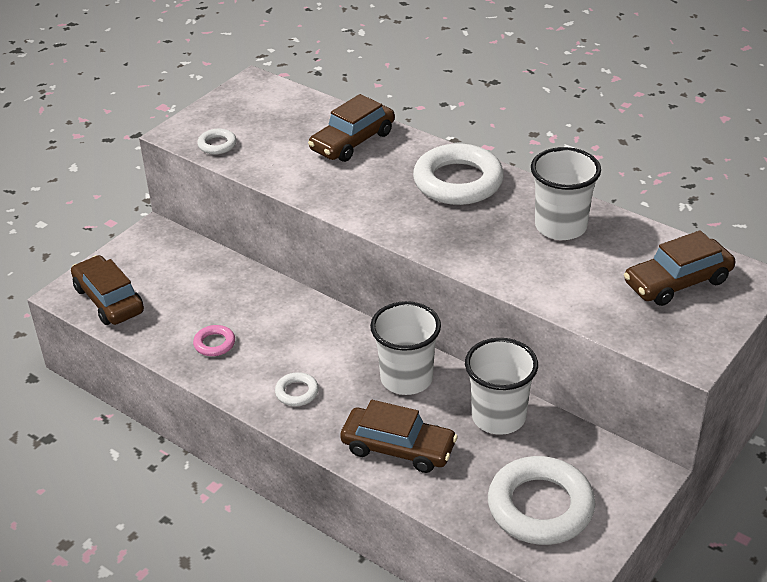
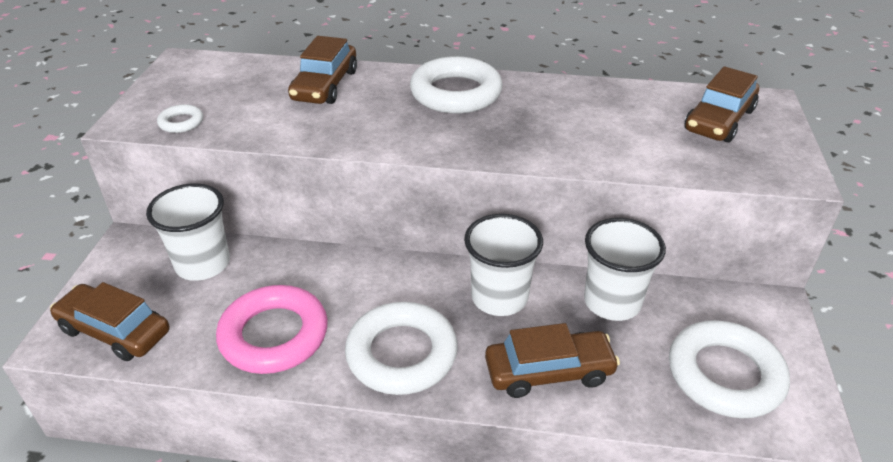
camera: 30 degrees left, 0 degrees up
pink ring [193,325,235,356] -> pink ring [216,285,328,374], size x2.20
white ring [275,372,319,406] -> white ring [345,302,458,395], size x2.20
white cup [531,147,601,240] -> white cup moved to [146,183,230,281]

